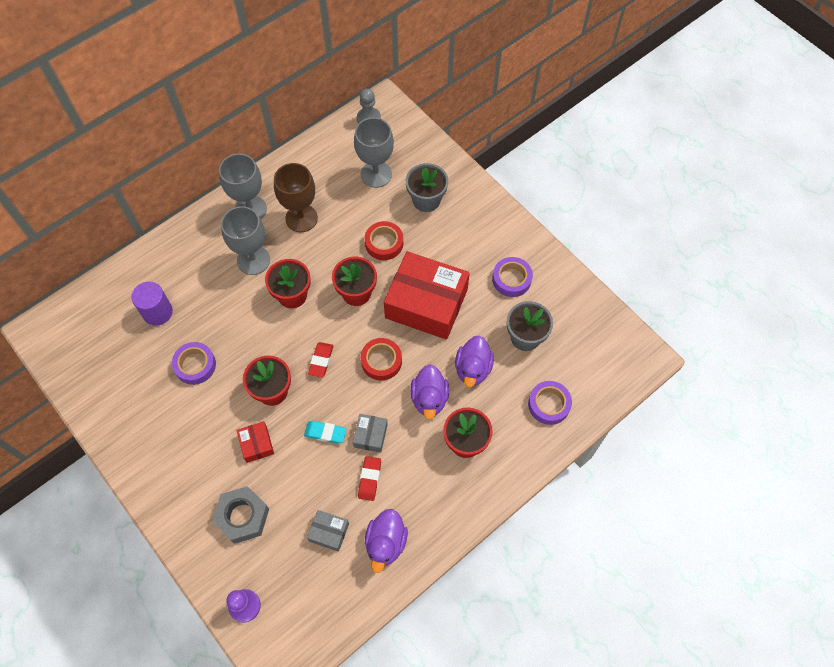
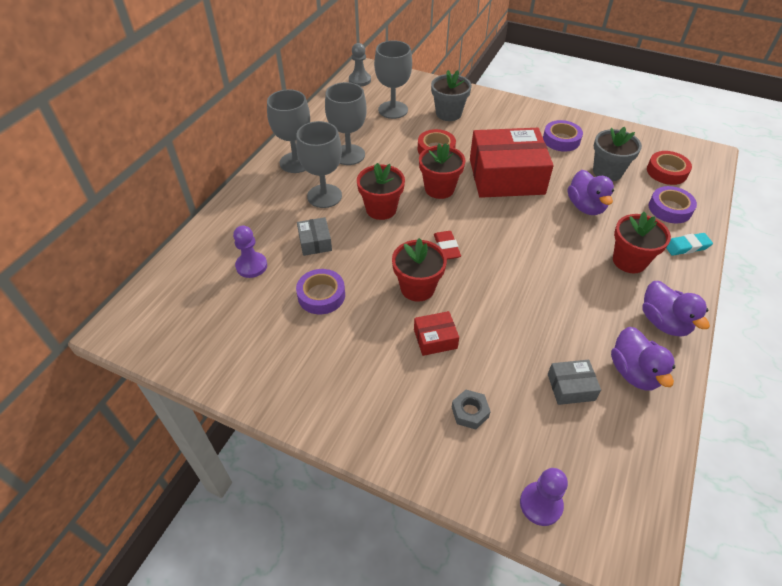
camera: 25 degrees left, 15 degrees down
purple cylinder [131,282,173,326] -> purple pawn [233,226,267,278]
grey nut [212,486,269,544] -> grey nut [452,390,491,429], size x0.56
red box [236,421,274,463] -> red box turned 60 degrees counterclockwise [414,311,459,356]
brown goblet [274,163,318,232] -> grey goblet [325,82,367,165]
turquoise eraser [304,421,346,444] -> turquoise eraser moved to [666,233,713,256]
grey box [353,414,388,453] -> grey box moved to [297,217,332,256]
red eraser [358,456,381,501] -> none
red tape [361,338,402,380] -> red tape moved to [647,151,692,185]
purple duck [410,364,449,420] -> purple duck moved to [642,281,710,337]

